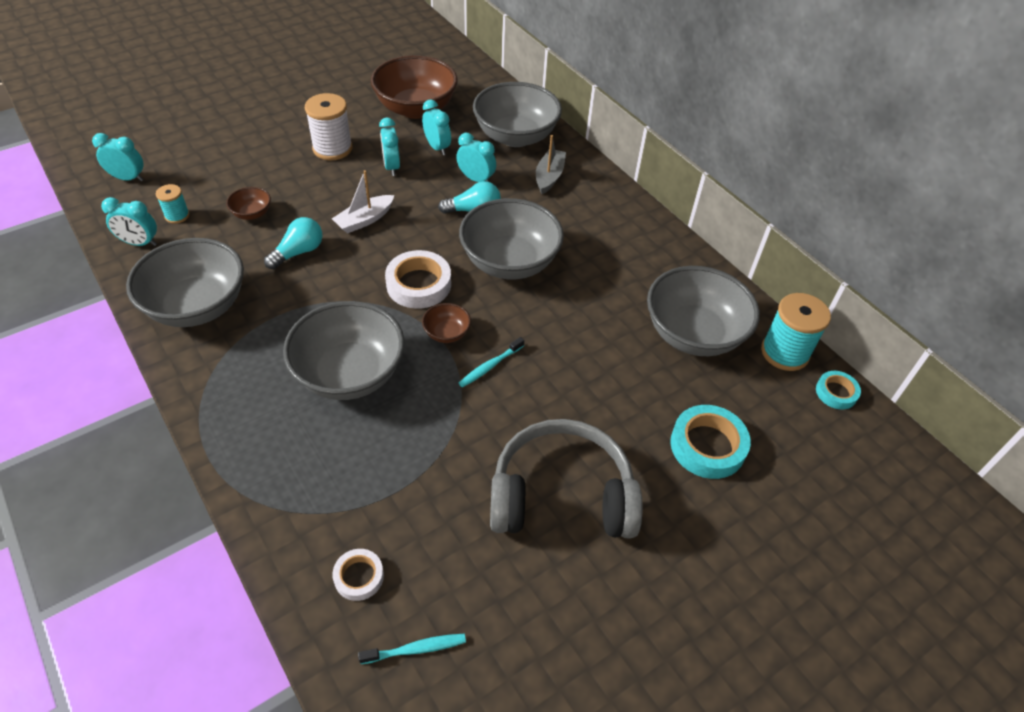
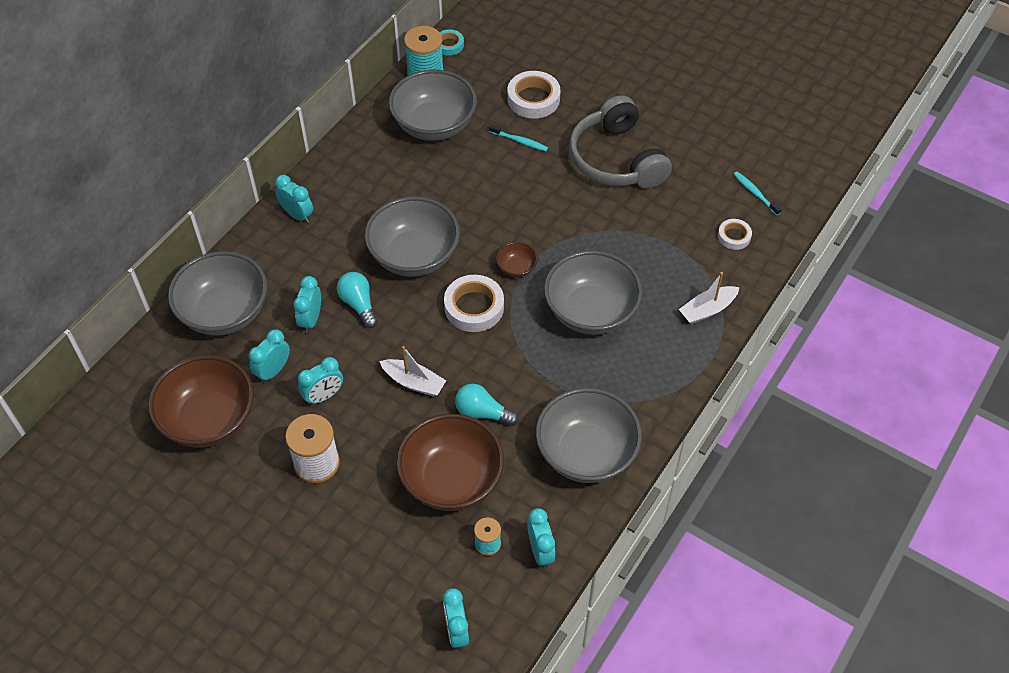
camera: 110 degrees left, 5 degrees up
brown bowl [226,187,271,220] -> brown bowl [396,414,504,511], size x2.28
turquoise toothbrush [459,337,524,388] -> turquoise toothbrush moved to [489,124,548,151]
grey boat [536,135,566,194] -> none
turquoise tape [670,405,751,479] -> white tape [507,71,560,118]
none -> turquoise clock [275,175,313,223]
none -> white boat [679,272,740,324]

